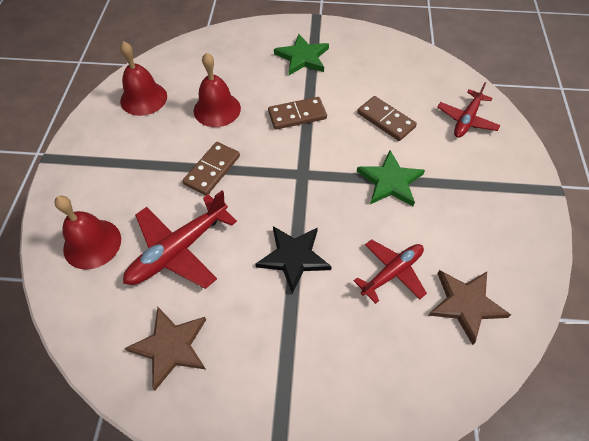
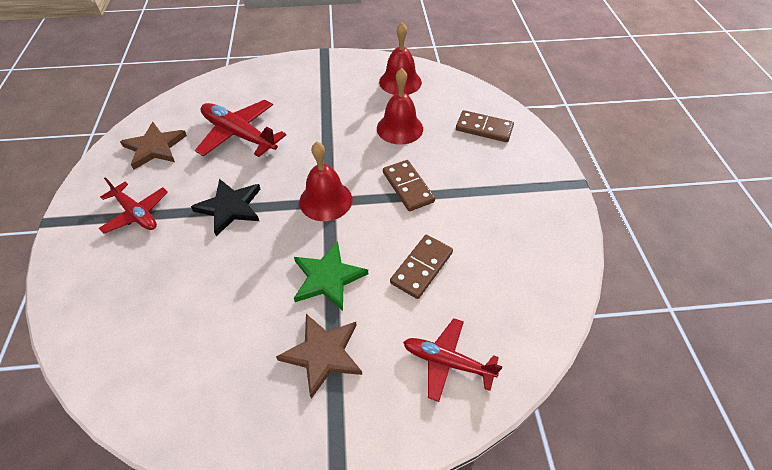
camera: 80 degrees right, 5 degrees down
red bell [54,196,121,270] -> red bell moved to [299,142,352,221]
brown domino [183,142,240,196] -> brown domino moved to [456,110,514,142]
green star [274,34,329,75] -> none
red plane [354,239,427,304] -> red plane moved to [99,177,168,234]
brown star [428,270,511,345] -> brown star moved to [276,314,362,399]

